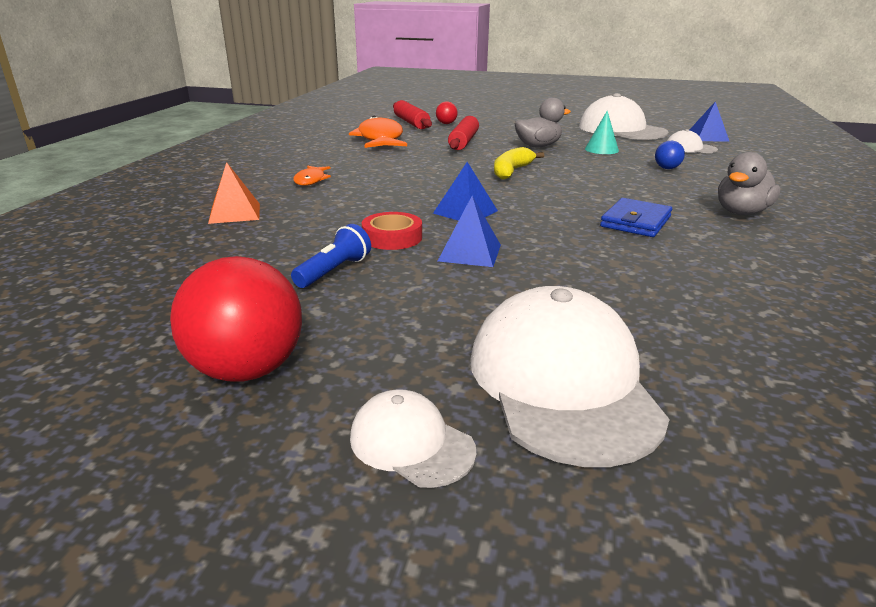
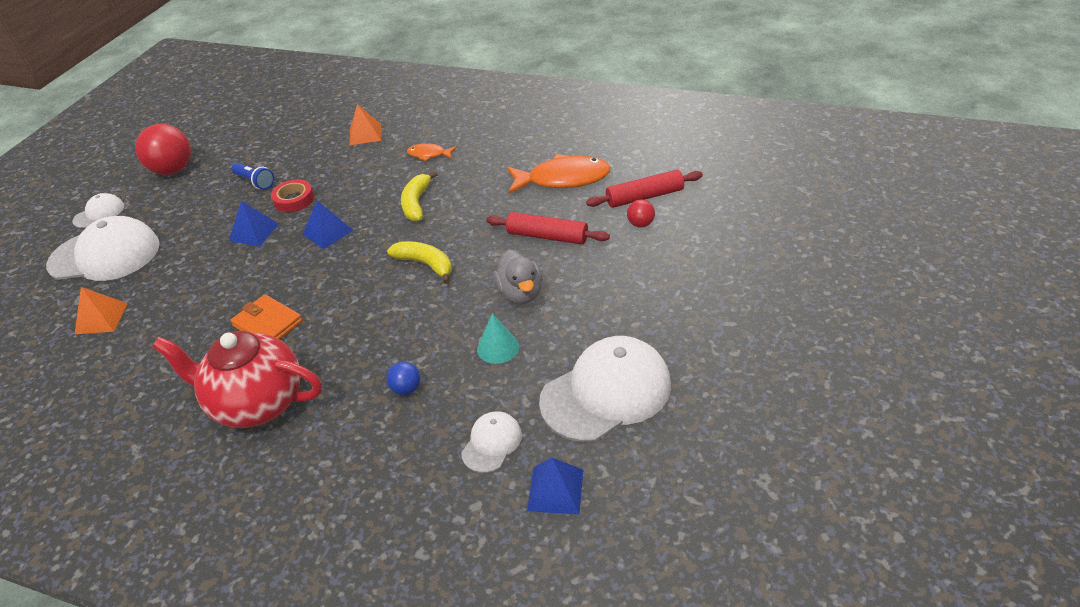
camera: 100 degrees right, 15 degrees up
blue wallet [600,198,672,237] -> orange wallet [230,294,303,340]
grey duck [718,152,780,215] -> red teapot [152,331,322,428]
none -> orange pyramid [75,287,128,334]
none -> yellow banana [401,171,438,221]

